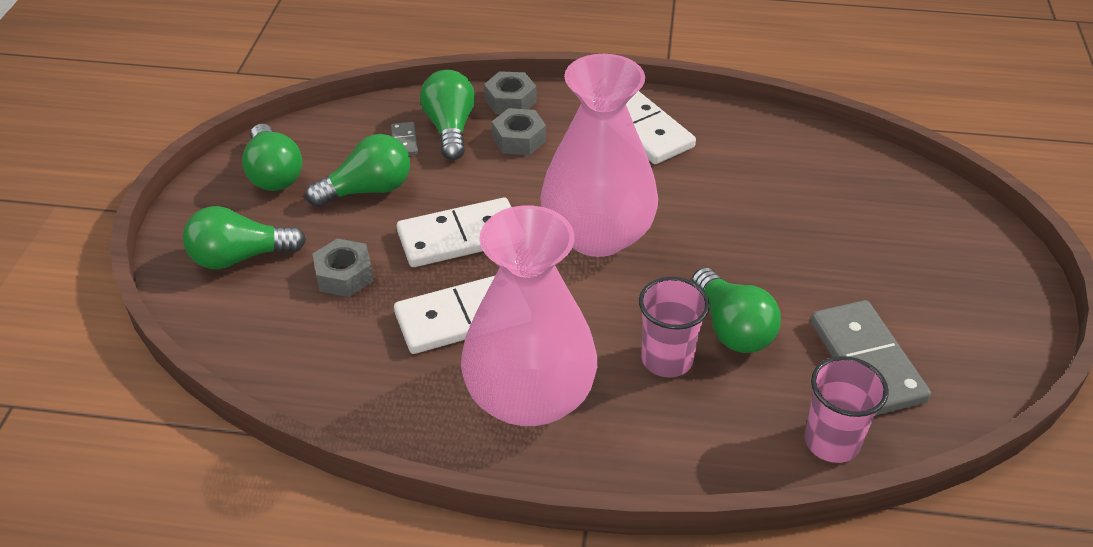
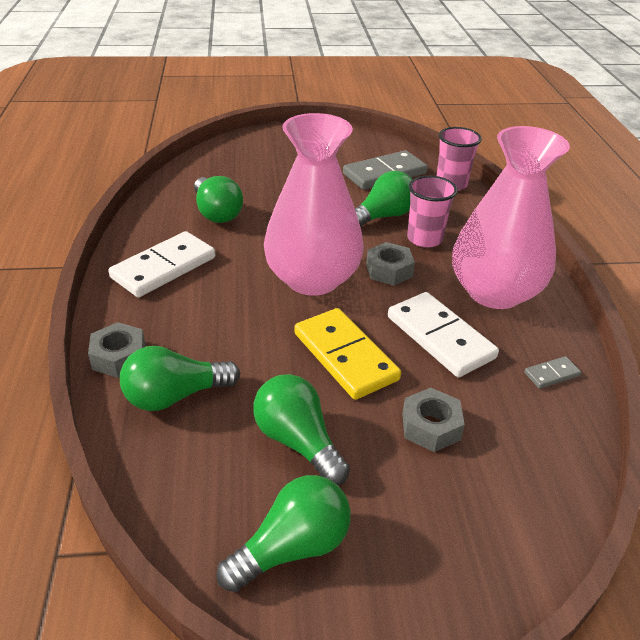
camera: 105 degrees left, 5 degrees down
green light bulb [183,206,306,269] -> green light bulb moved to [194,176,243,223]
grey domino [391,122,418,155] -> grey domino moved to [524,356,581,389]
white domino [397,198,511,267] -> yellow domino [294,308,401,400]
grey nut [492,108,546,155] -> grey nut moved to [366,242,415,286]

